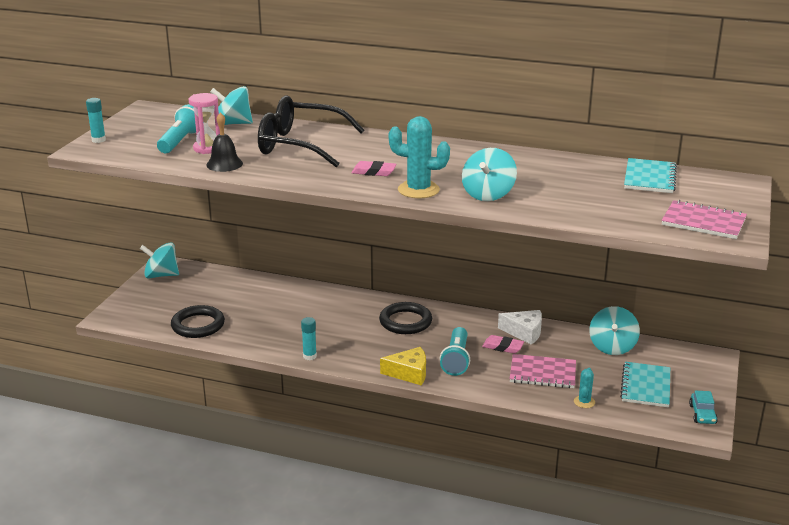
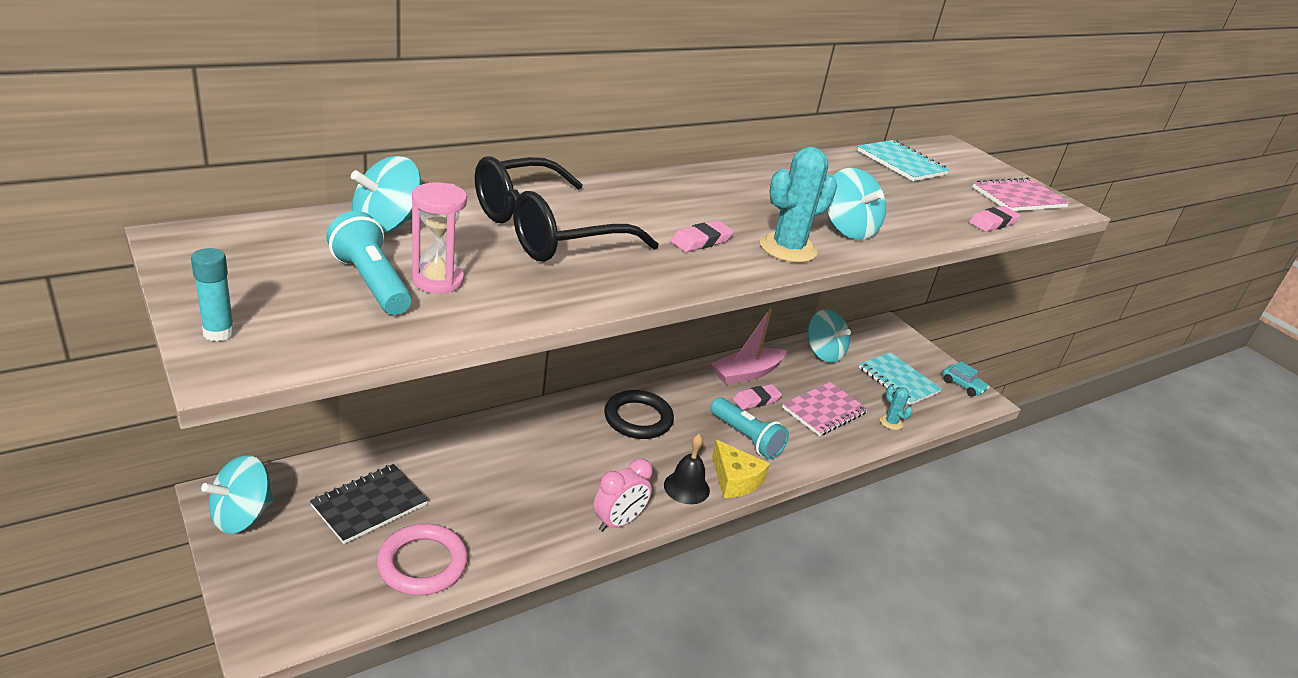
camera: 55 degrees left, 5 degrees up
black ring [171,305,225,338] -> pink ring [377,524,468,596]
black bell [206,112,243,172] -> black bell moved to [664,434,710,504]
turquoise glue stick [301,317,317,360] -> pink clock [593,458,653,532]
yellow cheese [380,347,426,386] -> yellow cheese turned 105 degrees clockwise [712,440,770,498]
white cheese [498,310,542,345] -> pink boat [711,308,787,385]
none -> black notebook [310,464,428,544]
none -> pink eraser [969,206,1021,232]

